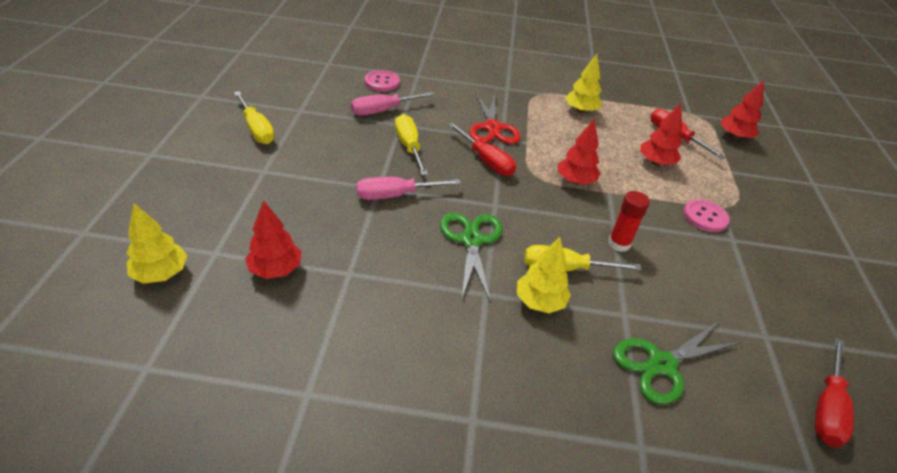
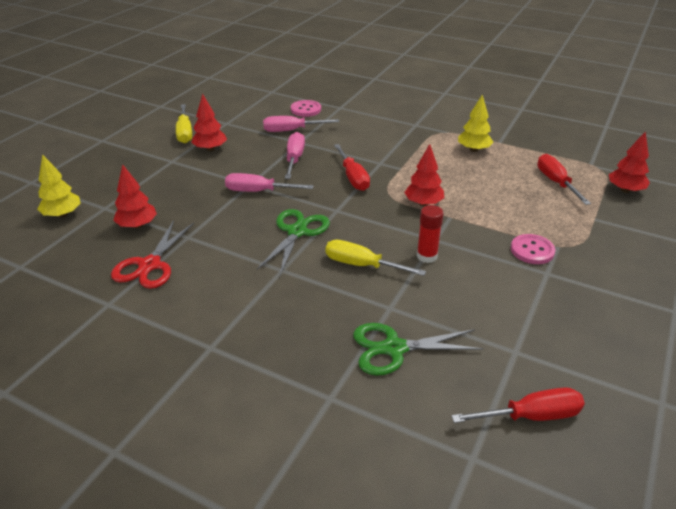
camera: 25 degrees right, 5 degrees down
yellow screwdriver [395,114,428,175] -> pink screwdriver [285,132,305,179]
red scissors [469,94,521,144] -> red scissors moved to [111,220,194,289]
yellow tree [517,237,571,313] -> none
red tree [640,103,682,166] -> red tree moved to [191,93,227,151]
red screwdriver [815,338,854,448] -> red screwdriver turned 150 degrees counterclockwise [451,387,585,423]

